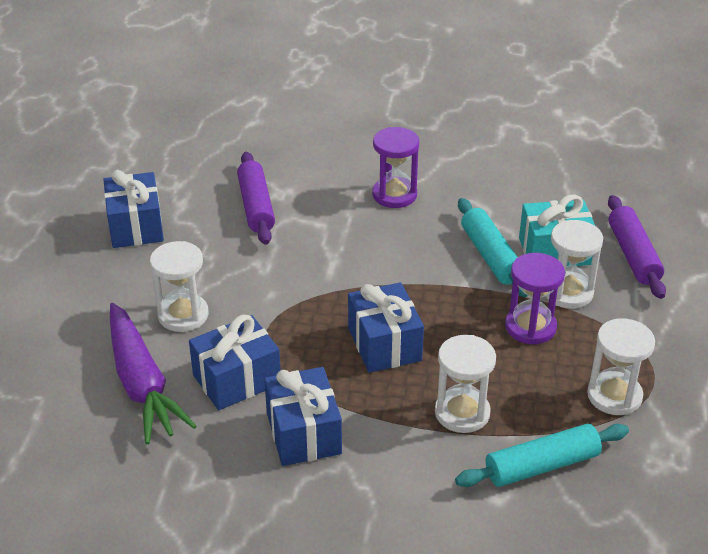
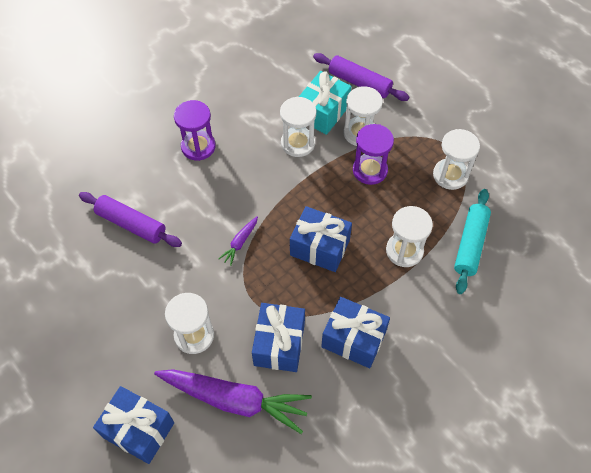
camera: 50 degrees left, 20 degrees up
blue gift [103,170,164,248] -> blue gift moved to [93,386,174,464]
turquoise rolling pin [458,198,528,297] -> white hourglass [280,97,316,157]
none -> purple carrot [218,216,258,266]

